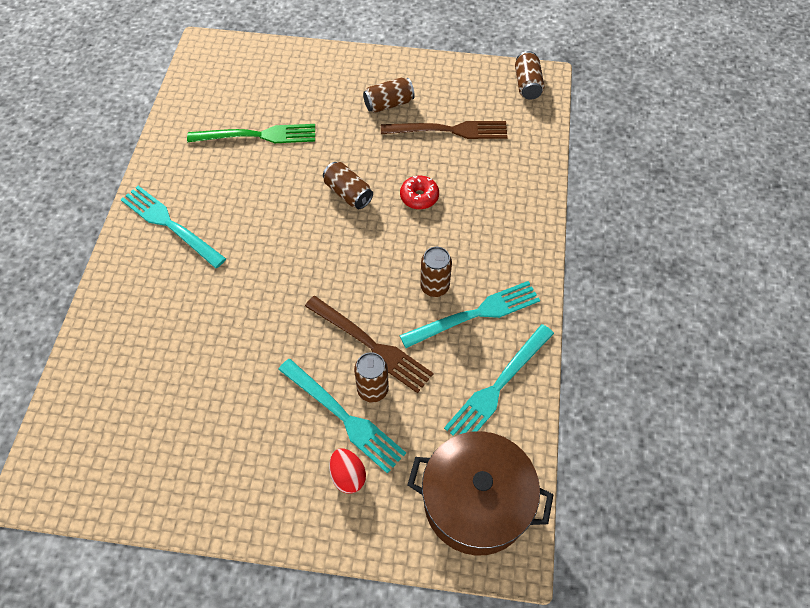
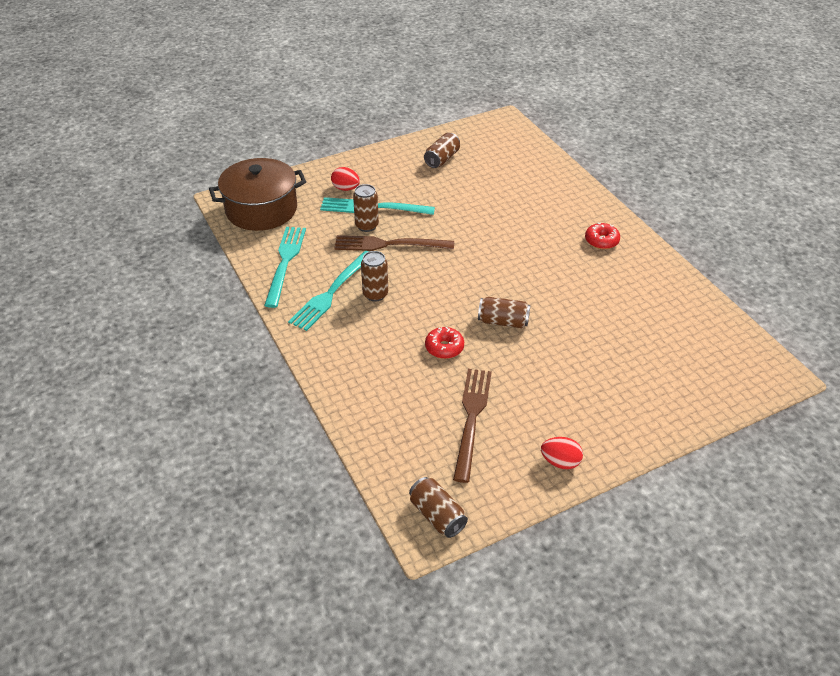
camera: 145 degrees right, 15 degrees down
turquoise fork [120,186,226,268] -> red donut [585,222,620,249]
green fork [187,124,315,143] -> none
brown can [363,78,415,113] -> brown can moved to [424,133,460,168]
brown fork [381,121,508,139] -> brown fork turned 135 degrees clockwise [453,369,492,483]
none -> red egg [541,437,583,469]

